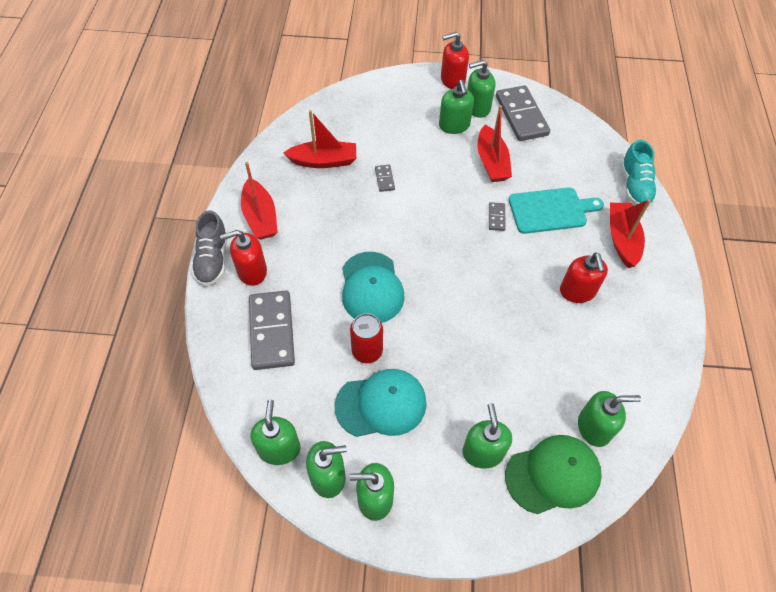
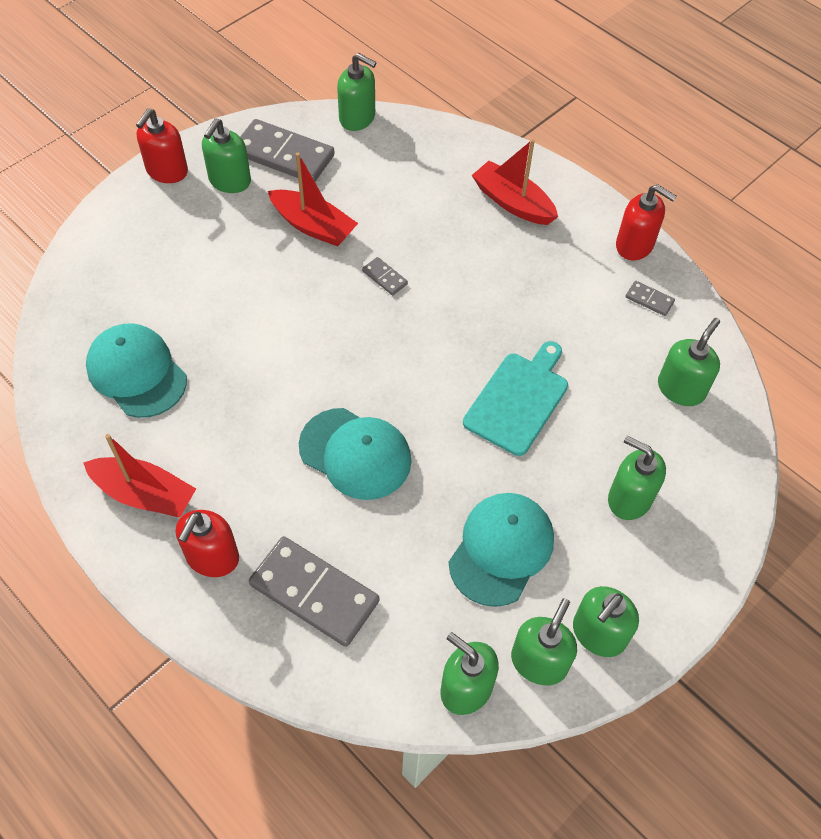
camera: 50 degrees left, 0 degrees up
grey shoe [191,210,228,286] -> none
red boat [284,110,356,168] -> turquoise cap [86,323,187,418]
red can [350,313,383,363] -> none
grey domino [375,165,395,192] -> grey domino moved to [625,281,675,316]
green soap dispenser [439,80,474,134] -> green soap dispenser moved to [337,53,377,131]
green cap [505,435,602,514] -> none
turquoise cutting board [509,187,604,234] -> turquoise cutting board moved to [463,341,568,456]
red soap dispenser [560,252,608,303] -> red soap dispenser moved to [616,184,676,260]
turquoise shoe [621,140,657,206] -> none

